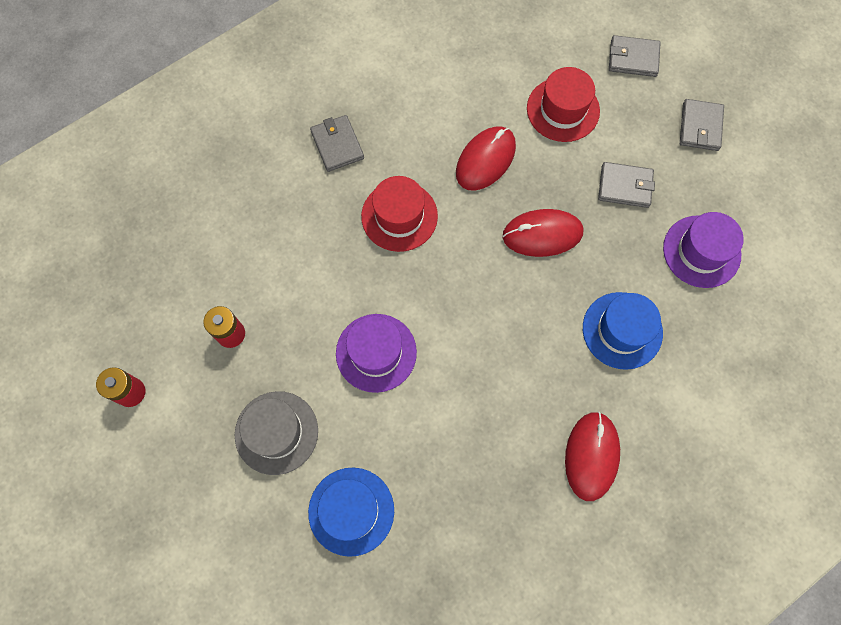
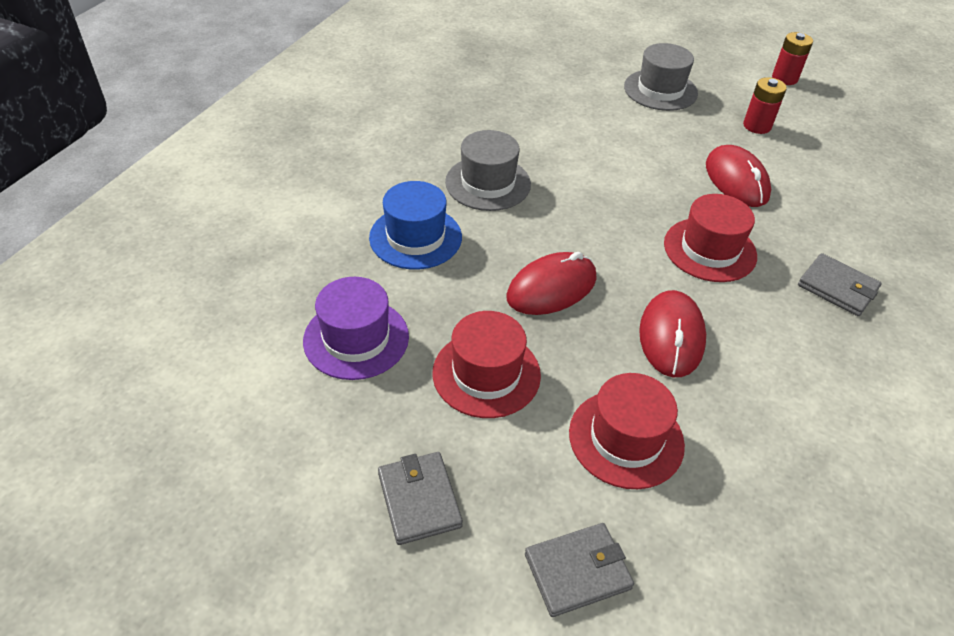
camera: 150 degrees right, 25 degrees down
blue hat [308,468,394,557] -> none
purple hat [336,314,417,393] -> none
red mouse [565,411,620,501] -> red mouse moved to [706,145,771,207]
grey wallet [598,162,655,208] -> red hat [432,311,541,418]
none -> grey hat [445,130,531,211]

